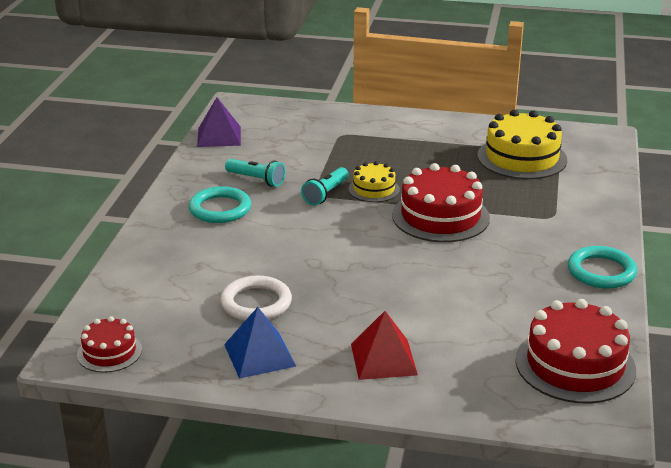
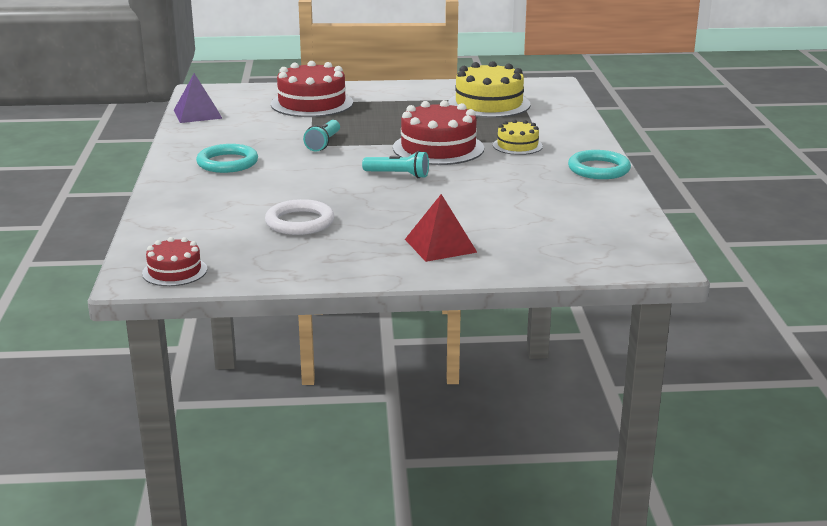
camera: 15 degrees left, 5 degrees down
blue pyramid [224,307,296,379] -> none
turquoise flashlight [225,159,285,187] -> turquoise flashlight moved to [362,151,429,178]
yellow cake [349,161,400,202] -> yellow cake moved to [493,120,543,155]
red cake [515,299,636,404] -> red cake moved to [271,61,353,117]

